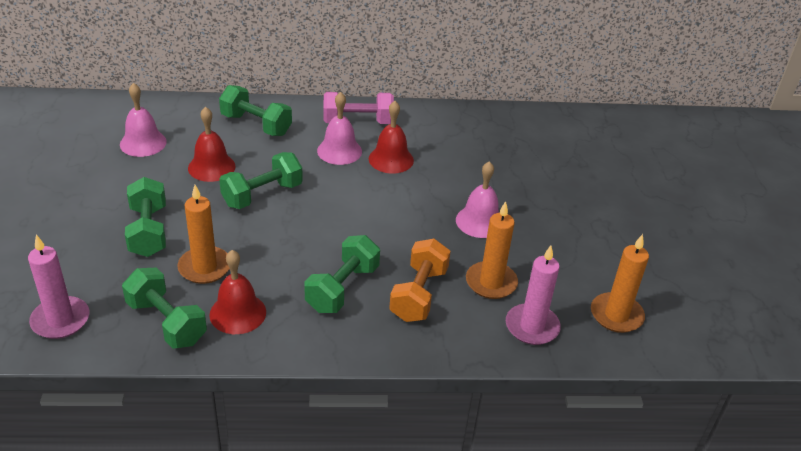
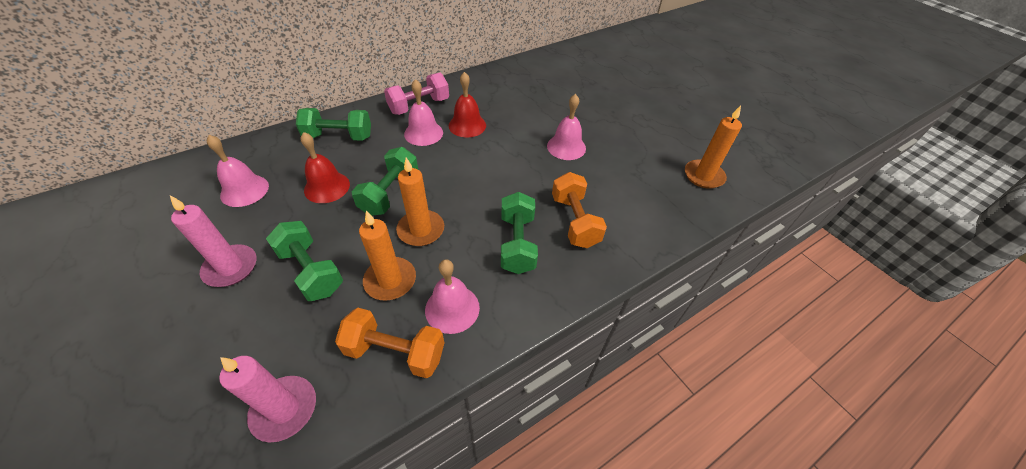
camera: 30 degrees left, 10 degrees up
green dumbbell [122,268,207,349] -> orange dumbbell [335,308,444,379]
red bell [209,250,266,334] -> pink bell [425,259,480,334]
orange candle [466,201,518,299] -> orange candle moved to [396,158,444,246]
pink candle [506,245,561,345] -> pink candle moved to [170,195,257,287]

